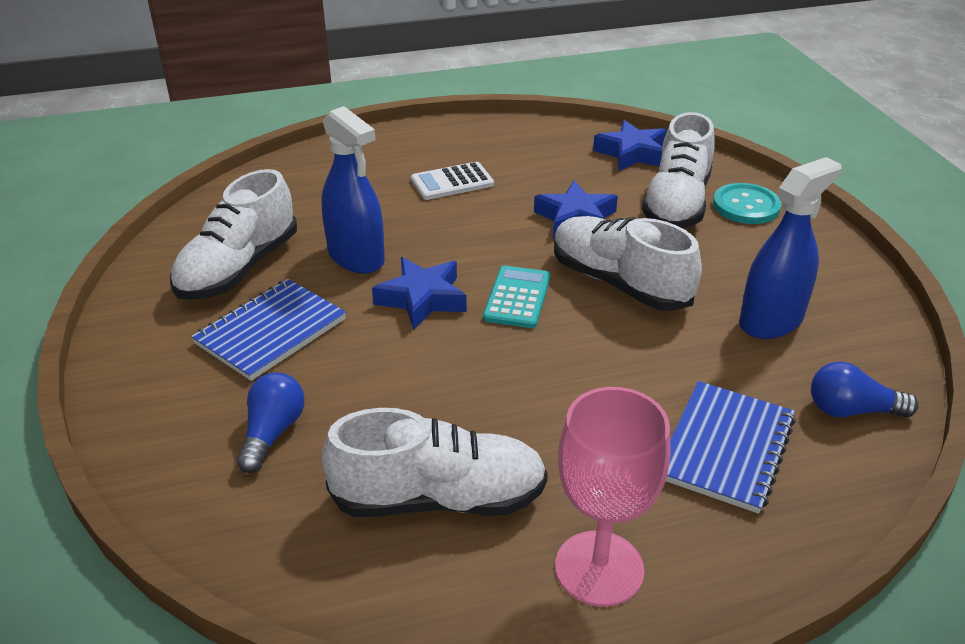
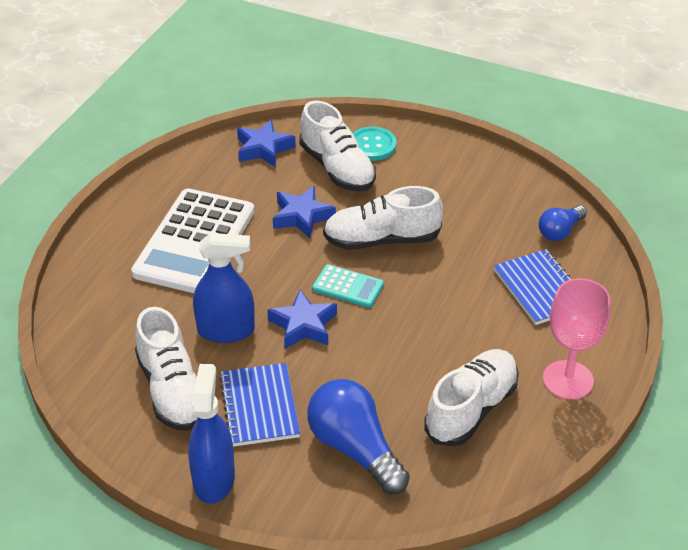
camera: 50 degrees left, 5 degrees up
blue light bulb [237,372,305,473] -> blue light bulb [307,379,410,494], size x1.77
white calculator [411,162,494,200] -> white calculator [131,188,254,293], size x2.17
turquoise calculator [483,265,551,328] -> turquoise calculator turned 150 degrees clockwise [312,264,384,308]
blue spray bottle [739,157,841,339] -> blue spray bottle moved to [188,364,235,504]

